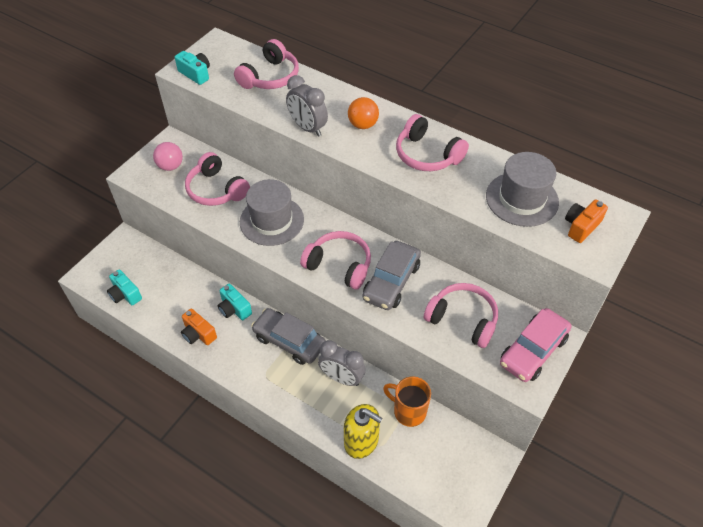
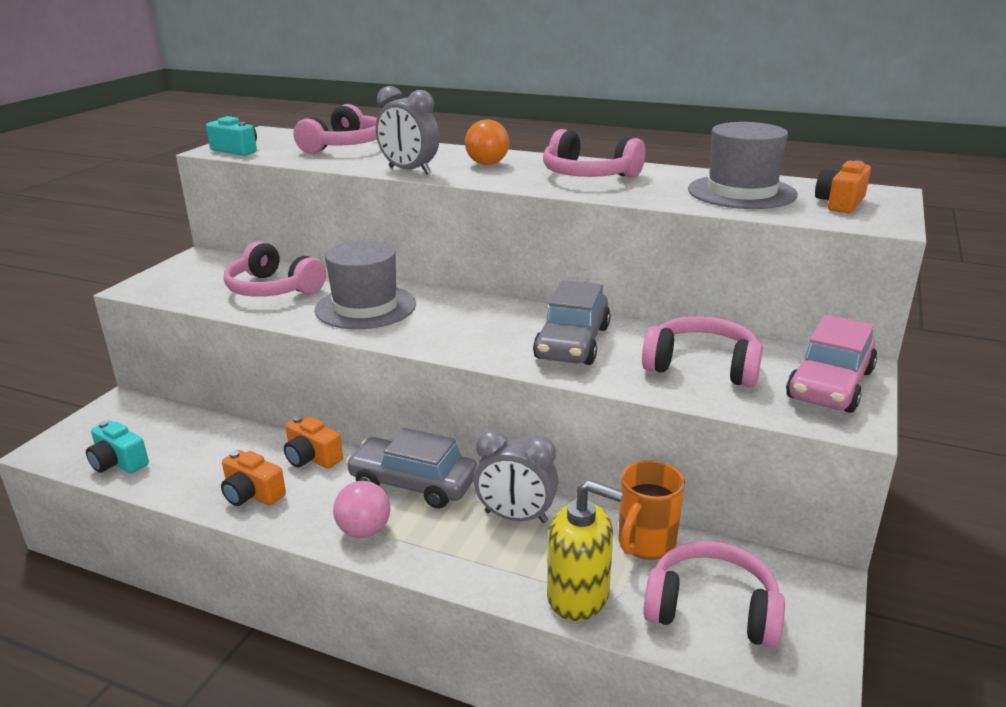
camera: 10 degrees left, 25 degrees down
pink ball [153,142,183,171] -> pink ball moved to [333,481,390,538]
turquoise camera [218,284,252,320] -> orange camera [284,416,343,469]
pink headphones [300,231,371,290] -> pink headphones moved to [643,541,785,648]
orange mug [383,376,431,427] -> orange mug turned 75 degrees counterclockwise [618,460,685,560]

